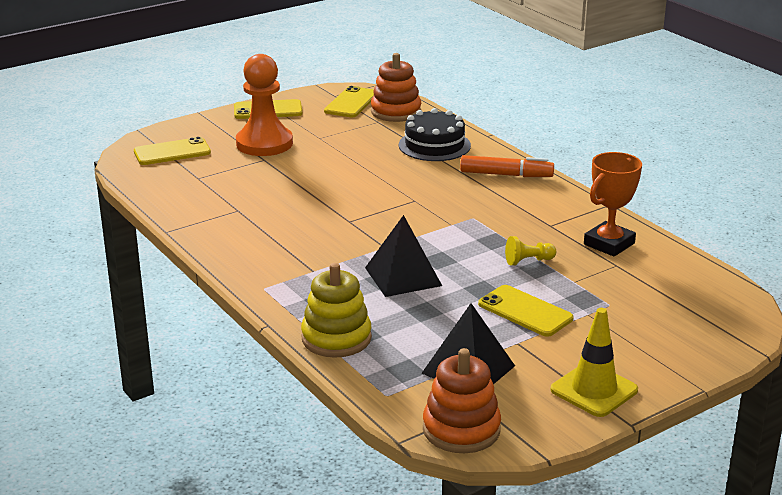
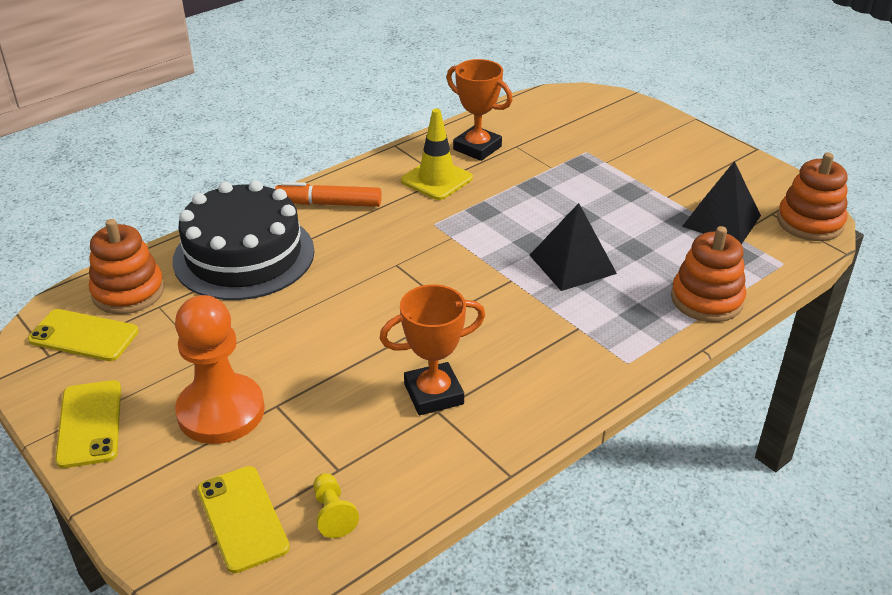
camera: 95 degrees left, 10 degrees up
yellow stacking toy [301,263,372,358] -> orange stacking toy [671,226,746,322]
black cake [399,108,471,161] -> black cake [173,180,314,300], size x1.52
orange marker [460,155,554,177] -> orange marker turned 90 degrees counterclockwise [275,182,381,207]
yellow phone [478,285,574,337] -> none
yellow pawn [505,236,556,266] -> yellow pawn moved to [313,473,359,538]
yellow traffic cone [551,308,638,417] -> yellow traffic cone moved to [401,109,473,200]
none -> orange trophy [380,285,485,415]

